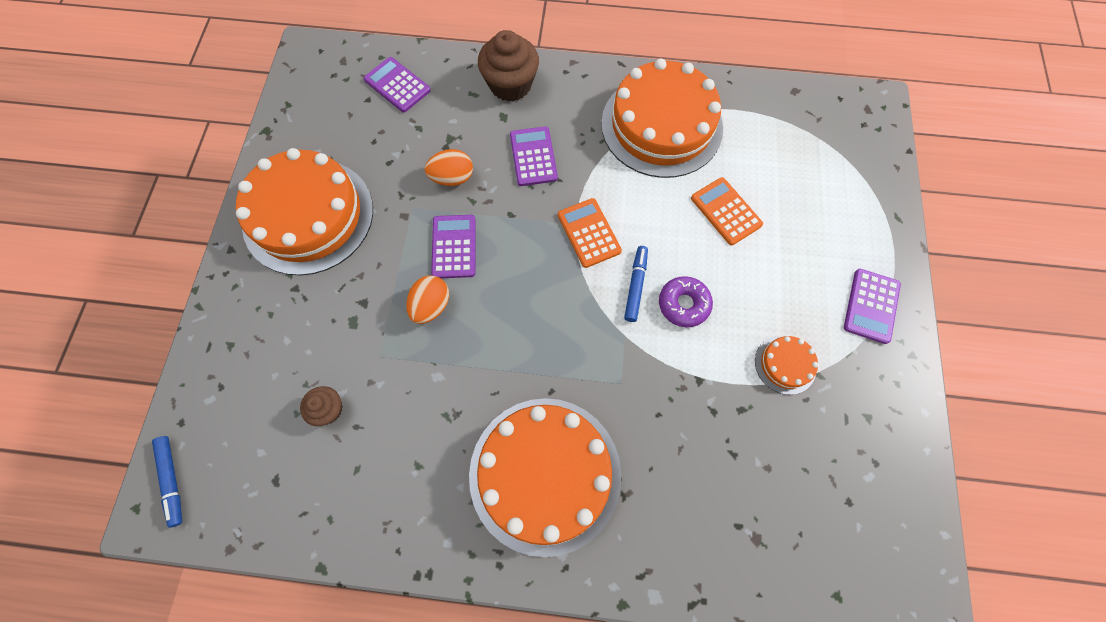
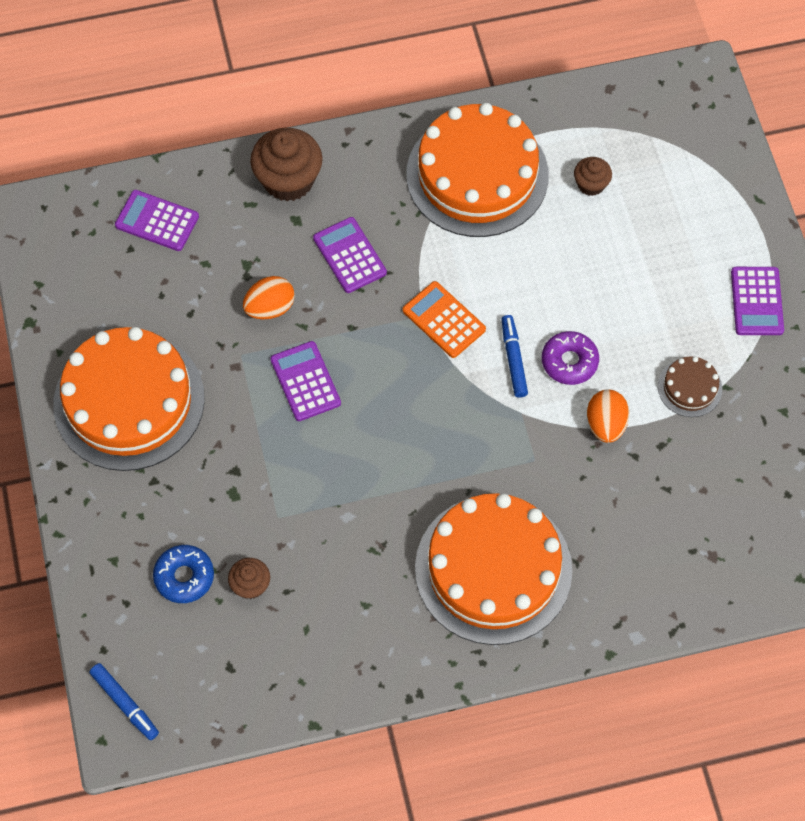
camera: 20 degrees left, 5 degrees down
orange egg [406,275,449,324] -> orange egg moved to [587,390,629,443]
orange calculator [691,177,763,245] -> none
orange cake [755,335,818,395] -> brown cake [658,356,722,417]
none -> blue donut [153,545,214,603]
none -> brown cupcake [574,157,612,196]

